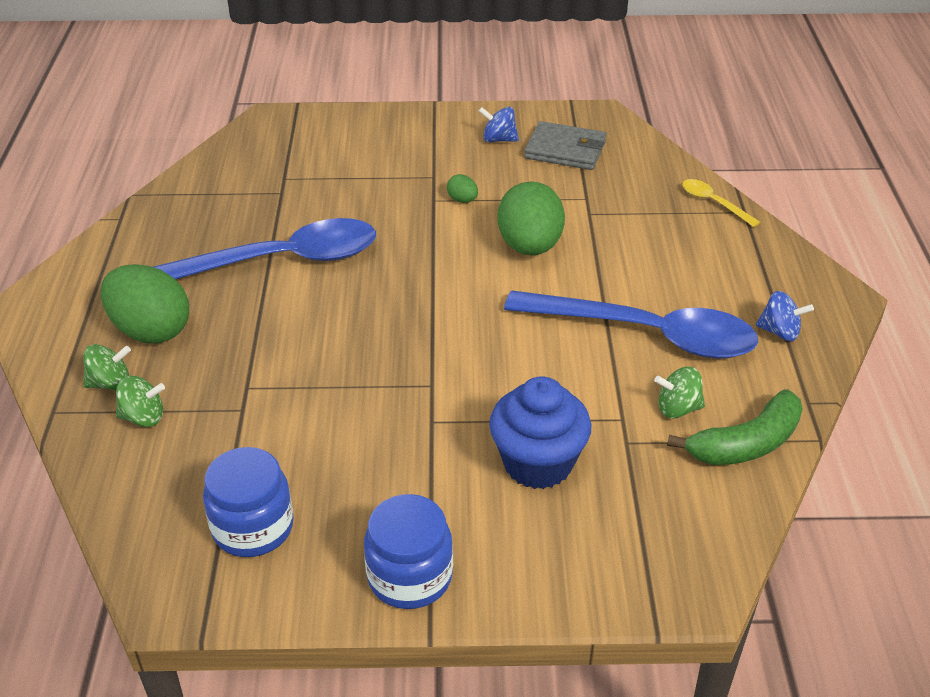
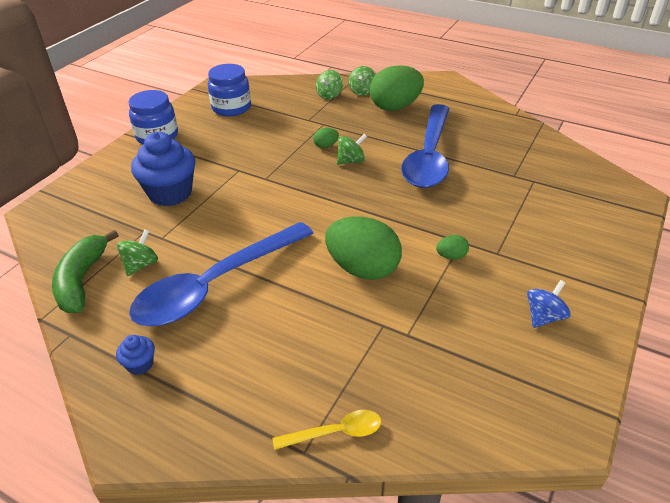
camera: 120 degrees right, 0 degrees up
grey wallet [524,121,607,170] -> none
blue spinning top [756,291,814,341] -> blue cupcake [116,335,155,375]
none -> green egg [313,128,339,148]
none -> green spinning top [337,134,367,165]

